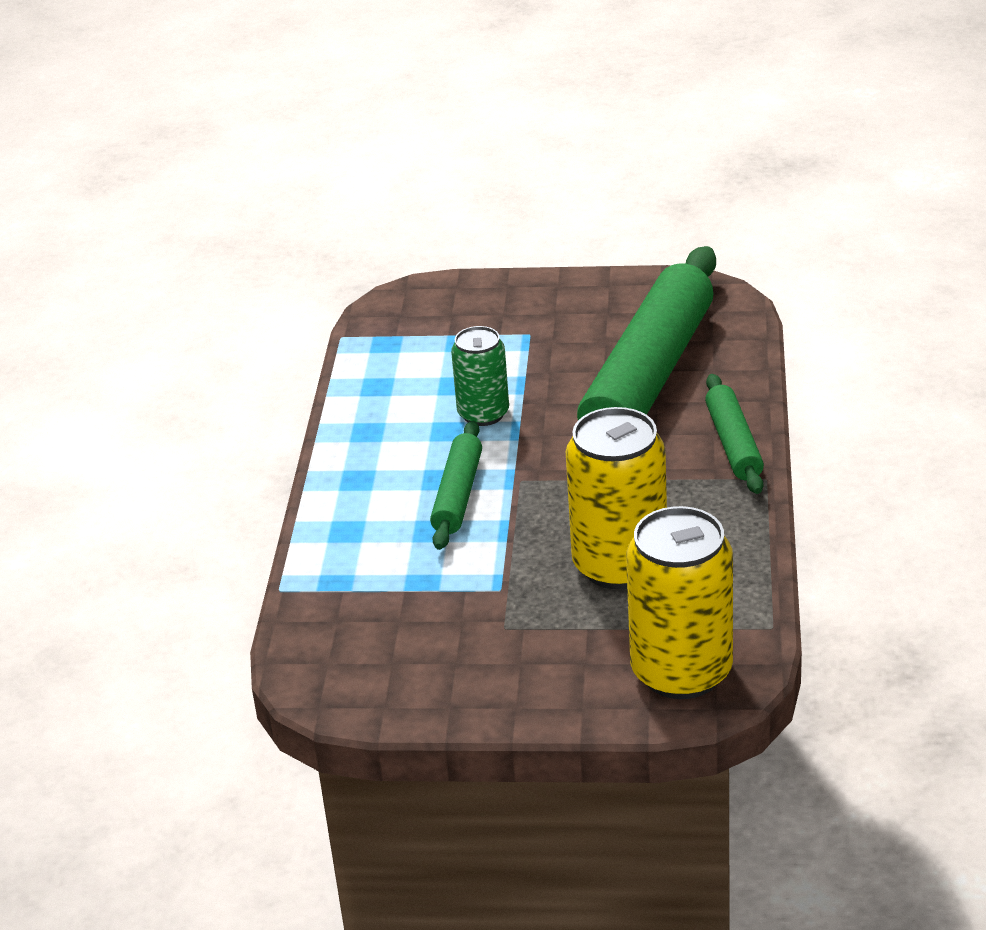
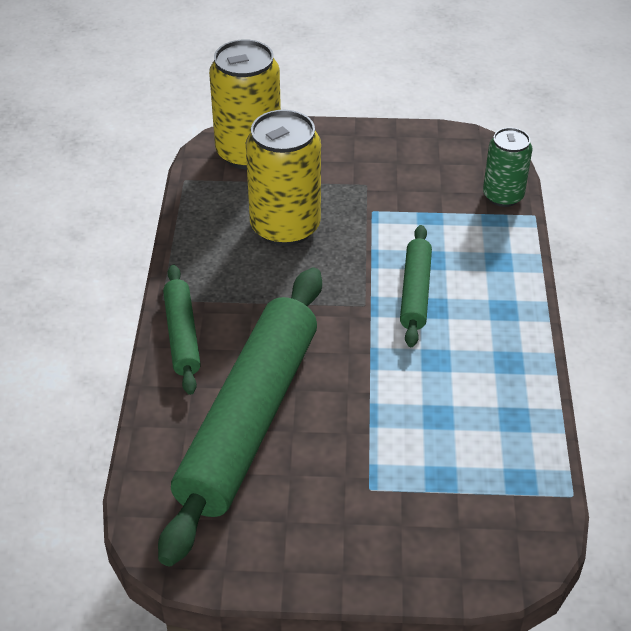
camera: 175 degrees right, 10 degrees up
green can [451,326,509,426] -> green can moved to [483,127,533,207]

